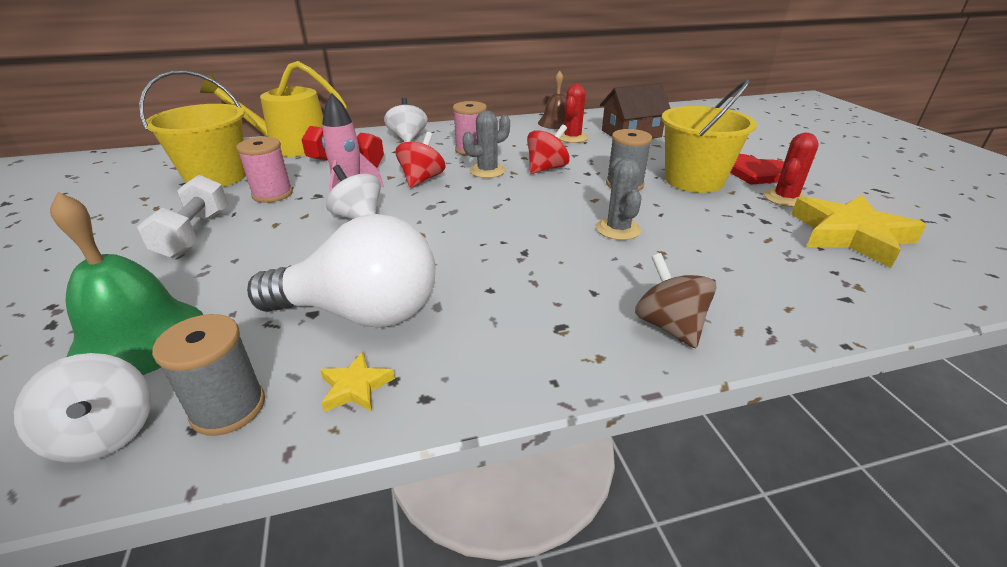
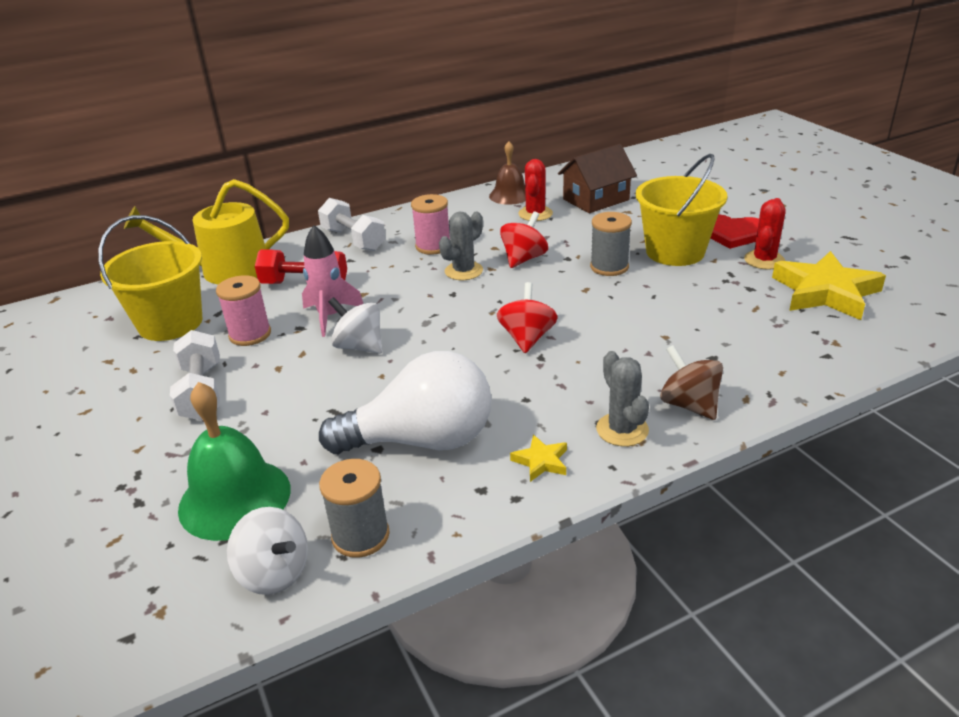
camera: 10 degrees left, 0 degrees up
yellow star [320,352,395,412] -> yellow star moved to [510,435,567,482]
white spinning top [384,98,428,142] -> white dumbbell [318,198,386,251]
red spinning top [395,132,445,188] -> red spinning top moved to [497,282,558,353]
grey cactus [596,157,642,240] -> grey cactus moved to [596,351,649,446]

